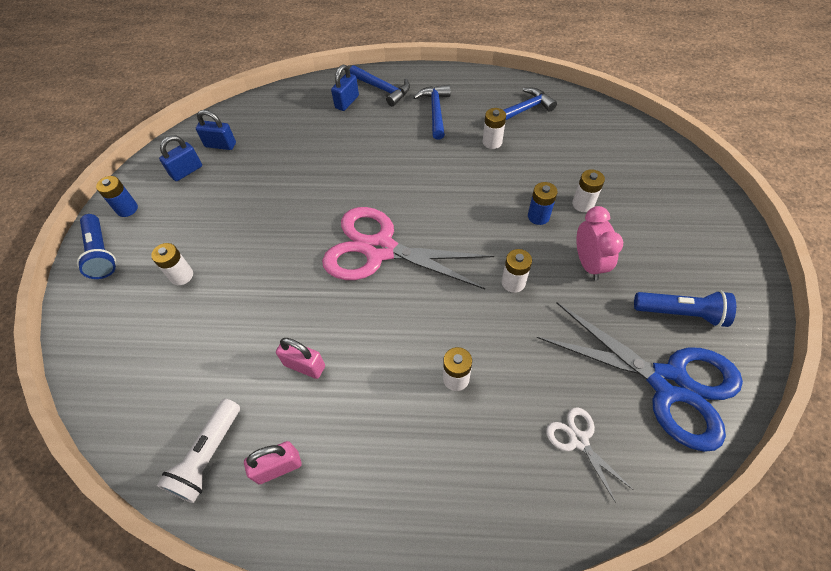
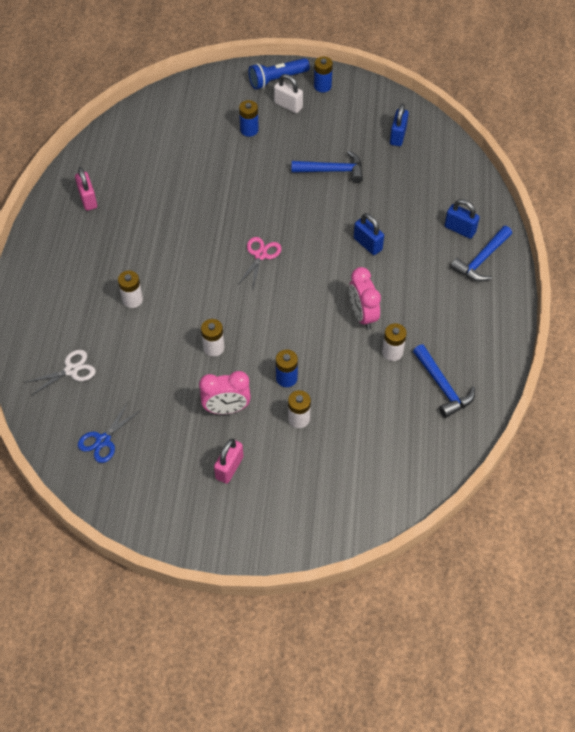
camera: 90 degrees right, 0 degrees up
white battery [151,243,193,285] -> blue battery [239,100,259,137]
white flashlight [157,399,240,503] -> none
blue padlock [159,135,202,181] -> blue padlock moved to [354,213,384,255]
pink padlock [276,338,325,379] -> pink padlock moved to [214,438,243,484]
pink scissors [322,207,494,289] -> pink scissors [238,237,282,287], size x0.44
blue hammer [413,85,451,140] -> blue hammer moved to [292,150,363,183]
blue scissors [537,302,743,452] -> blue scissors [78,402,141,463], size x0.44
blue flashlight [634,291,736,327] -> none
none -> white padlock [274,74,303,113]
none -> pink clock [349,267,381,330]

